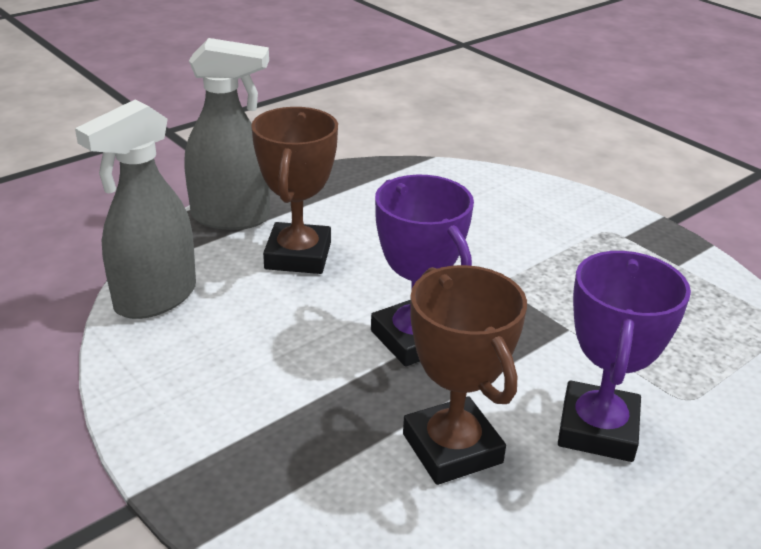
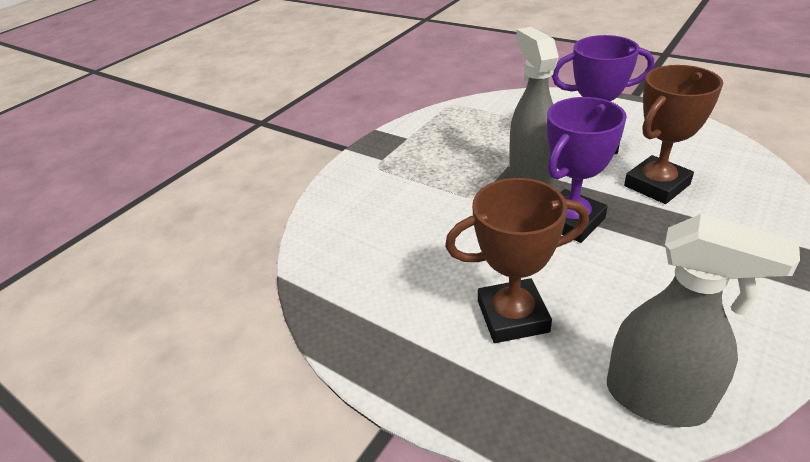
camera: 100 degrees left, 5 degrees up
grey spray bottle [185,38,270,230] -> grey spray bottle moved to [509,27,559,187]

